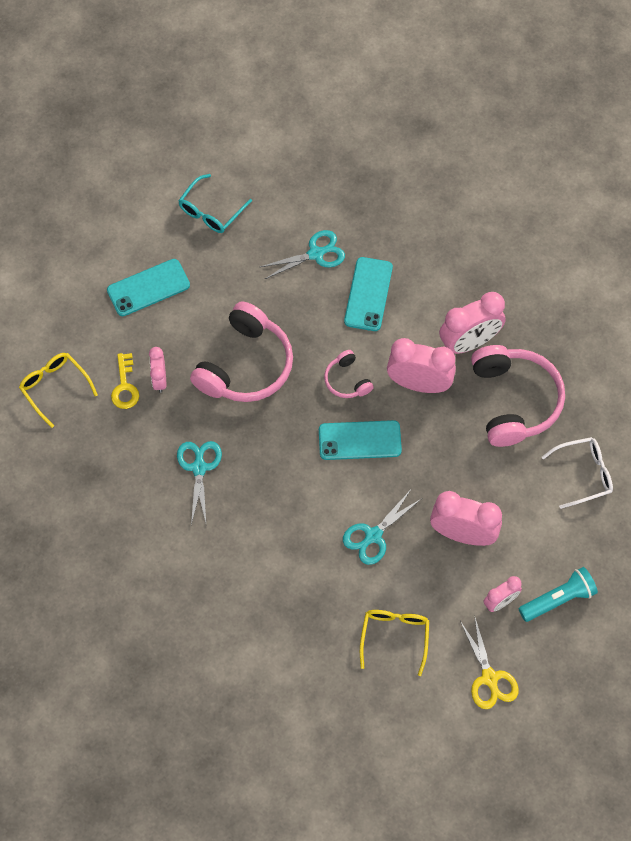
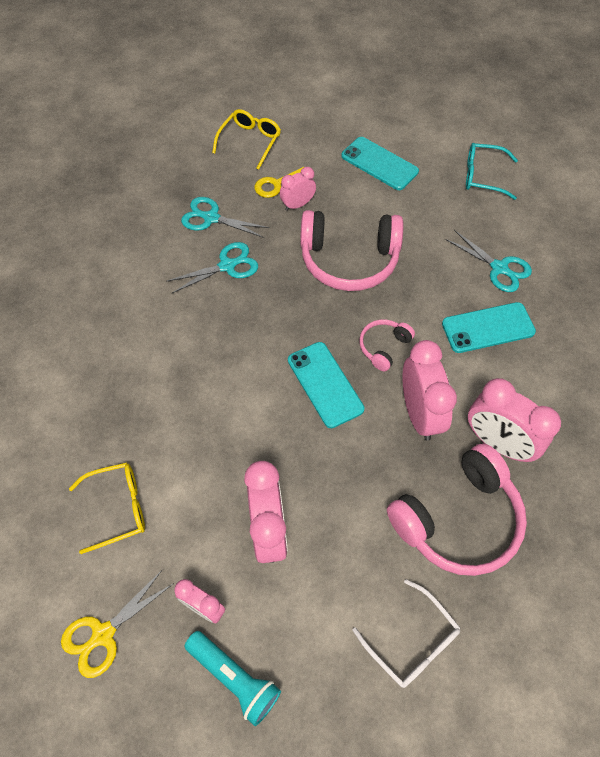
camera: 65 degrees right, 5 degrees down
turquoise scissors [343,491,422,565] -> turquoise scissors moved to [181,197,269,238]

